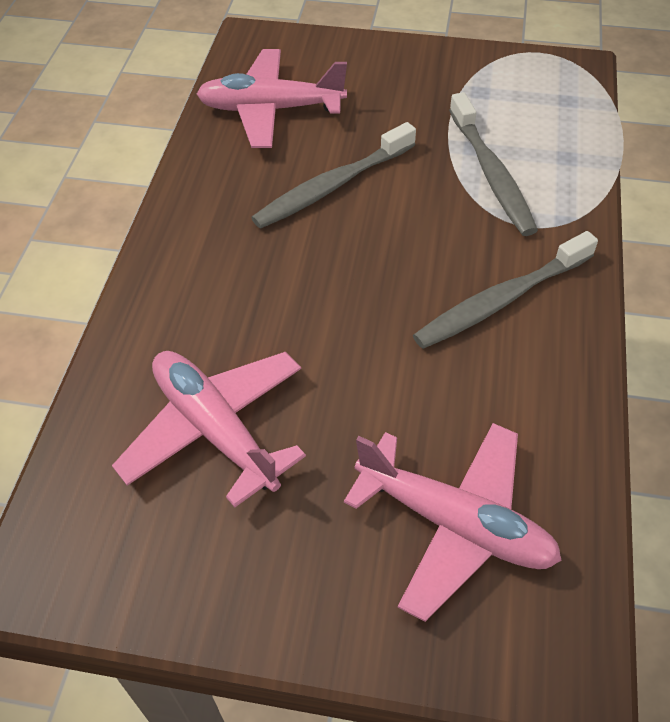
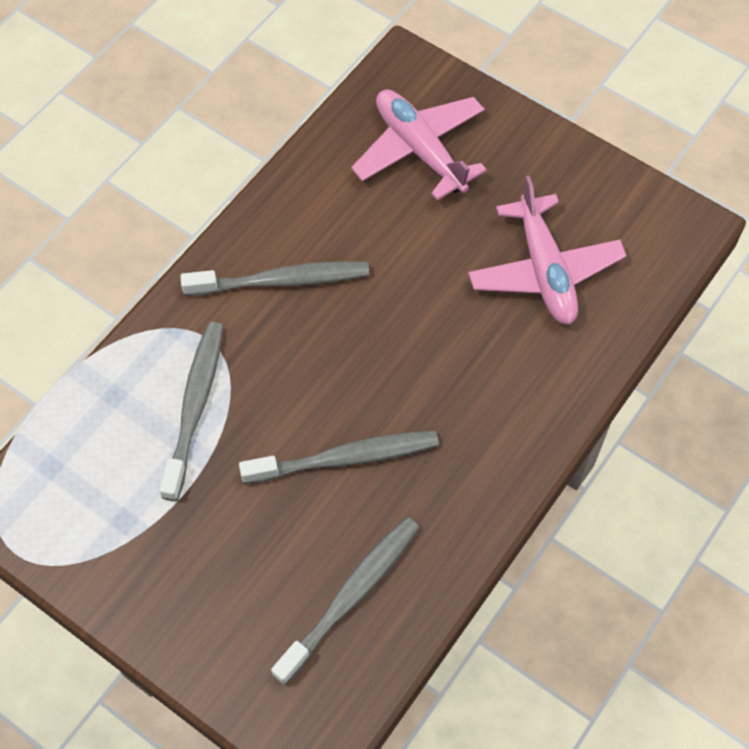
camera: 155 degrees left, 10 degrees up
pink plane [197,49,347,148] -> grey toothbrush [271,517,420,685]

